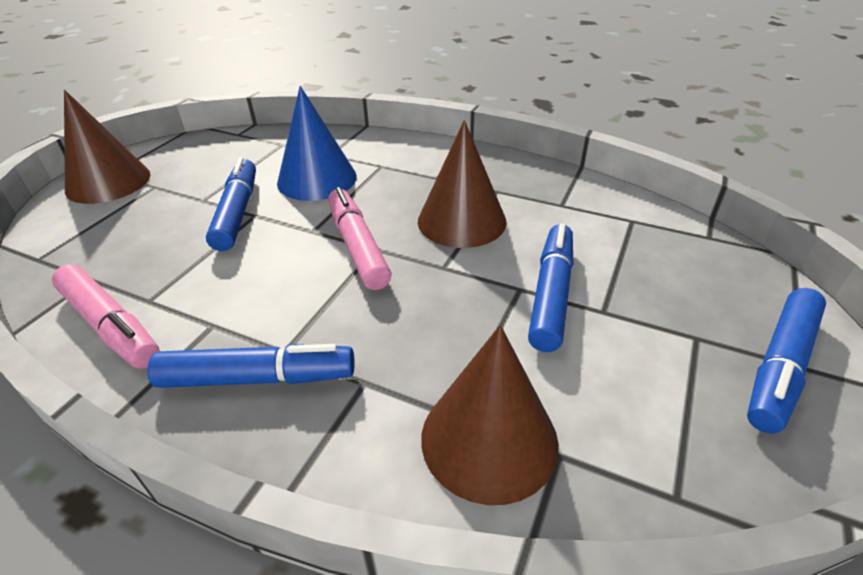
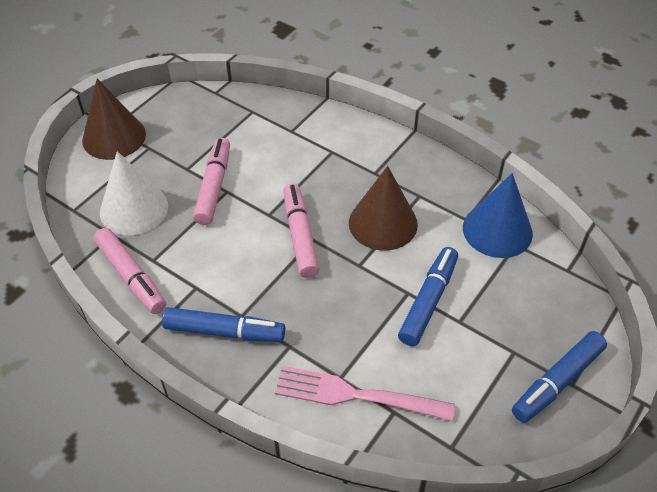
camera: 10 degrees right, 10 degrees up
blue marker [206,157,256,251] -> pink marker [193,138,230,225]
blue cone [277,86,357,201] -> blue cone moved to [463,173,533,258]
brown cone [421,325,559,505] -> pink fork [275,366,455,422]
none -> white cone [100,151,168,236]

